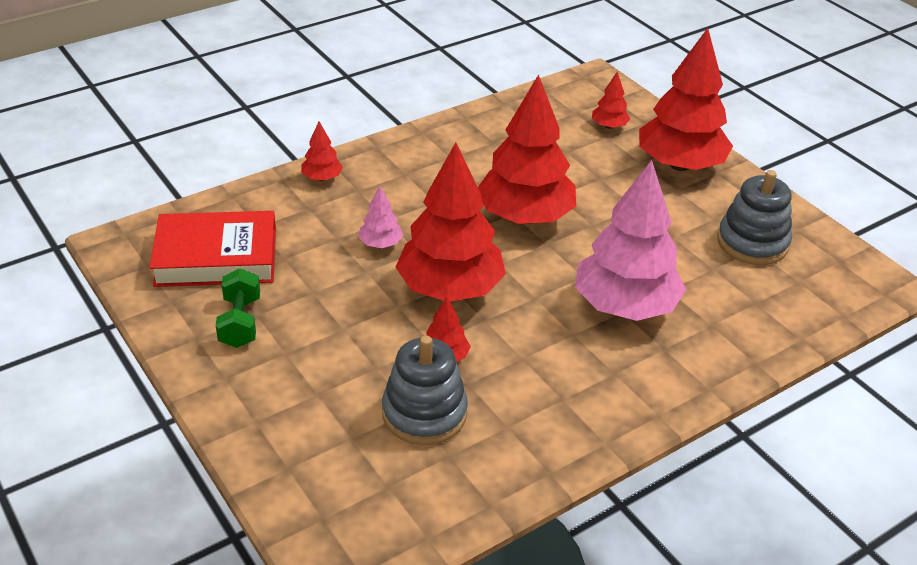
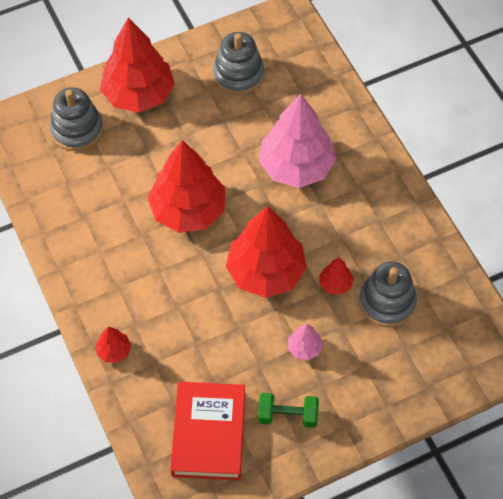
camera: 80 degrees left, 20 degrees up
pink tree [358,186,403,248] -> pink tree moved to [288,324,323,361]
red tree [592,71,630,129] -> grey stacking toy [50,87,103,151]

